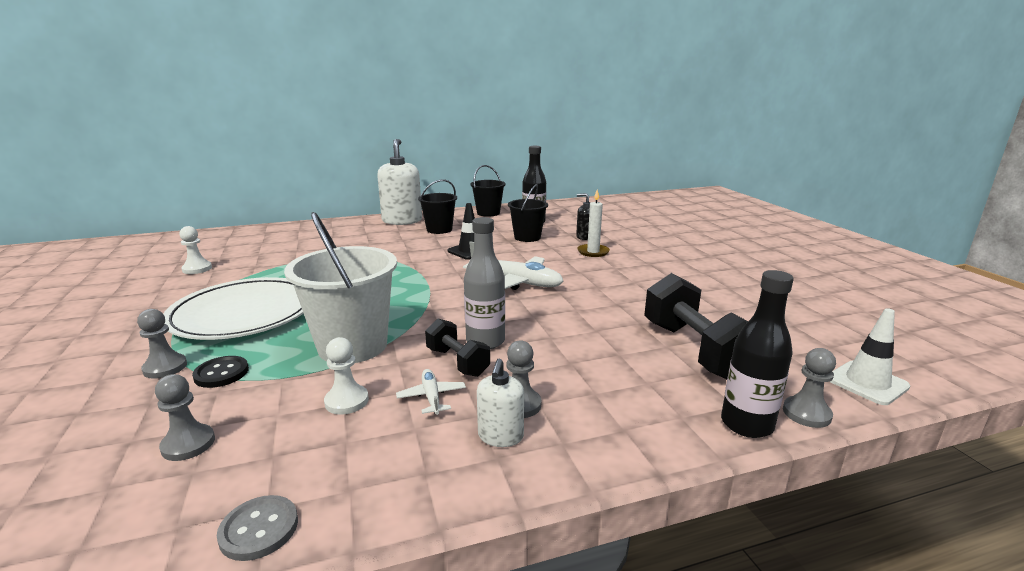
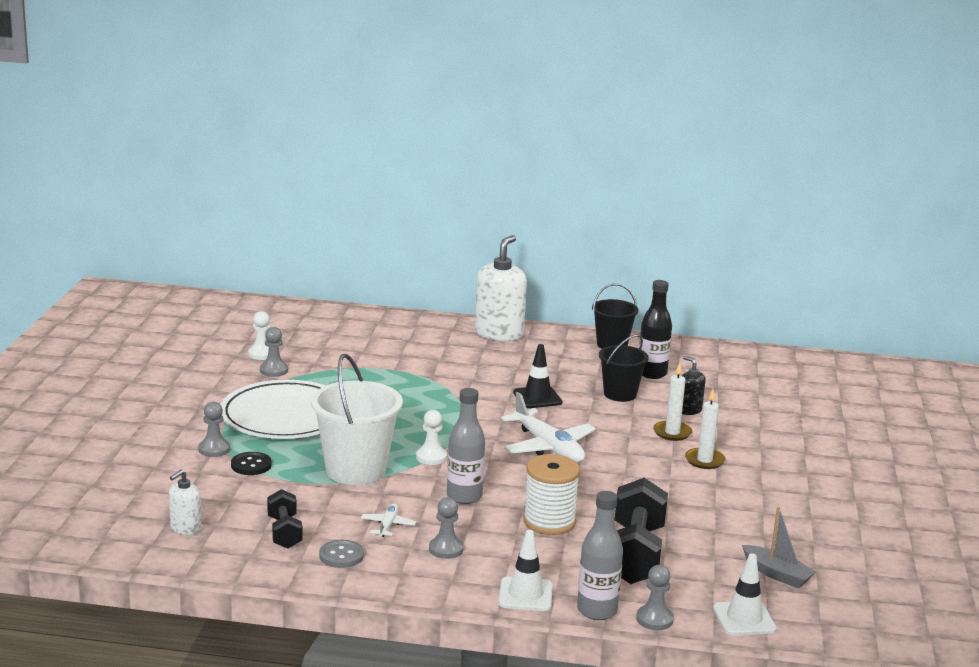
camera: 25 degrees right, 0 degrees up
grey pawn [155,374,215,461] -> grey pawn moved to [260,327,288,377]
grey button [217,495,298,561] -> grey button moved to [319,540,364,568]
white pawn [324,337,369,415] -> white pawn moved to [416,410,447,465]
black bucket [418,179,457,234] -> none
black dumbbell [425,319,490,377] -> black dumbbell moved to [267,489,302,549]
white soap dispenser [477,358,524,447] -> white soap dispenser moved to [169,469,201,535]
black bottle [721,270,794,438] -> grey bottle [577,491,623,620]
none -> white traffic cone [499,530,553,611]
none -> white spool [523,454,580,535]
none -> white candle [685,389,725,469]
none -> grey boat [742,507,816,588]

